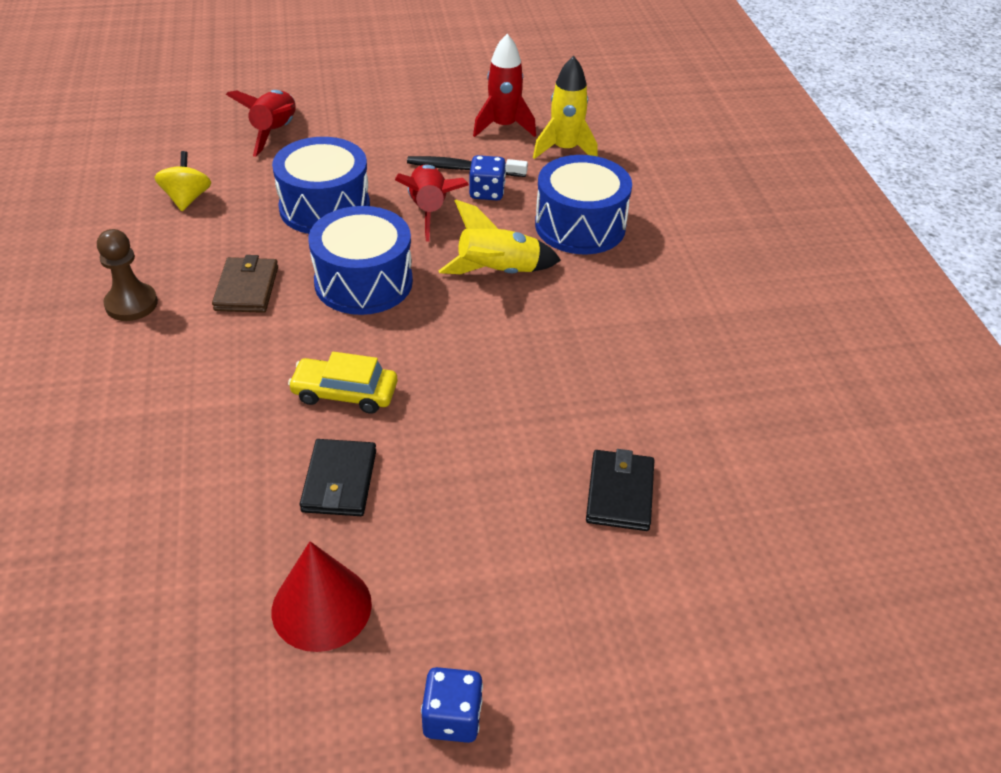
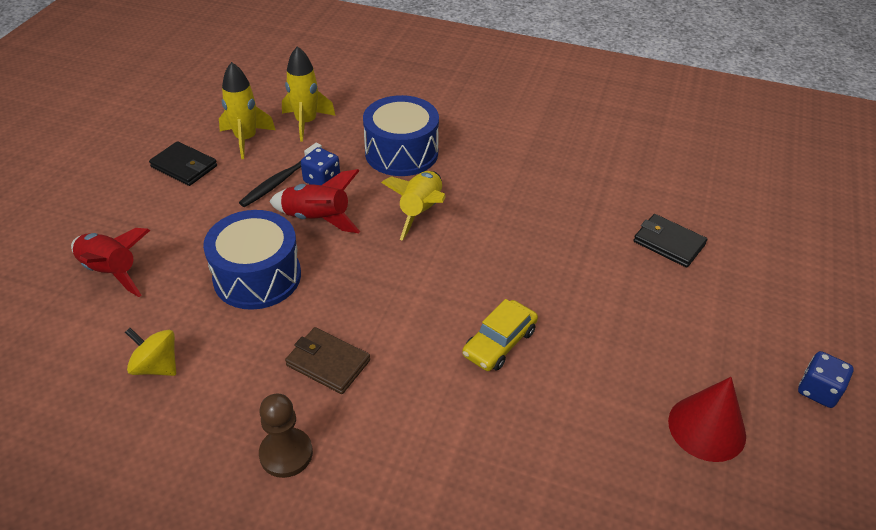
camera: 60 degrees left, 0 degrees up
black wallet [300,439,376,516] -> black wallet moved to [149,141,217,186]
blue drum [308,206,413,315] -> none
red rocket [473,34,536,137] -> yellow rocket [219,62,276,159]

